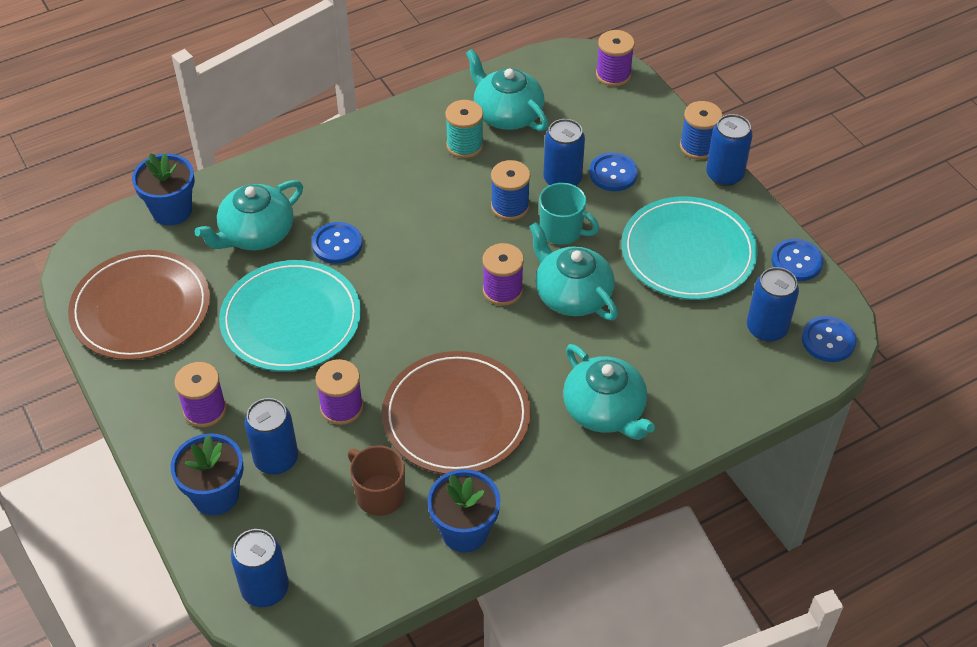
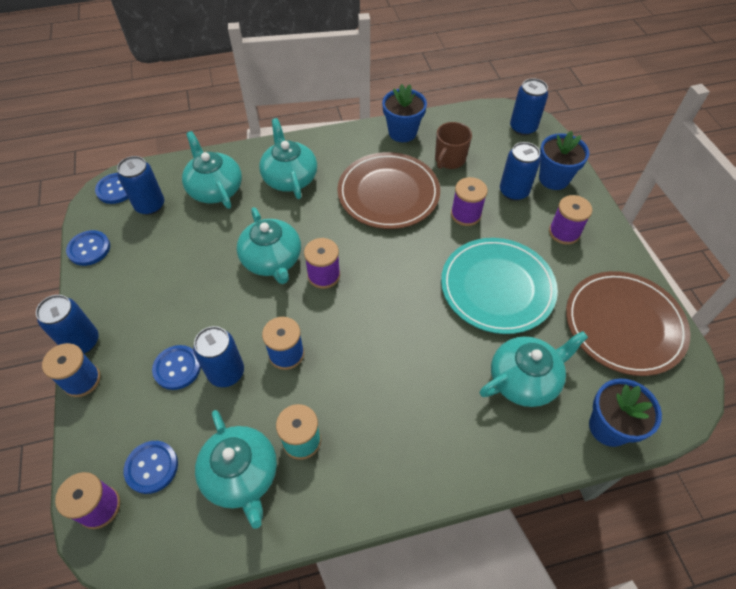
camera: 165 degrees left, 5 degrees up
blue button [312,222,362,264] -> blue button moved to [124,441,178,494]
brown mug [348,445,405,516] -> brown mug turned 60 degrees clockwise [435,122,472,169]
turquoise mug [539,183,599,245] -> none
turquoise plate [621,196,758,300] -> none
none -> turquoise teapot [182,131,242,209]

